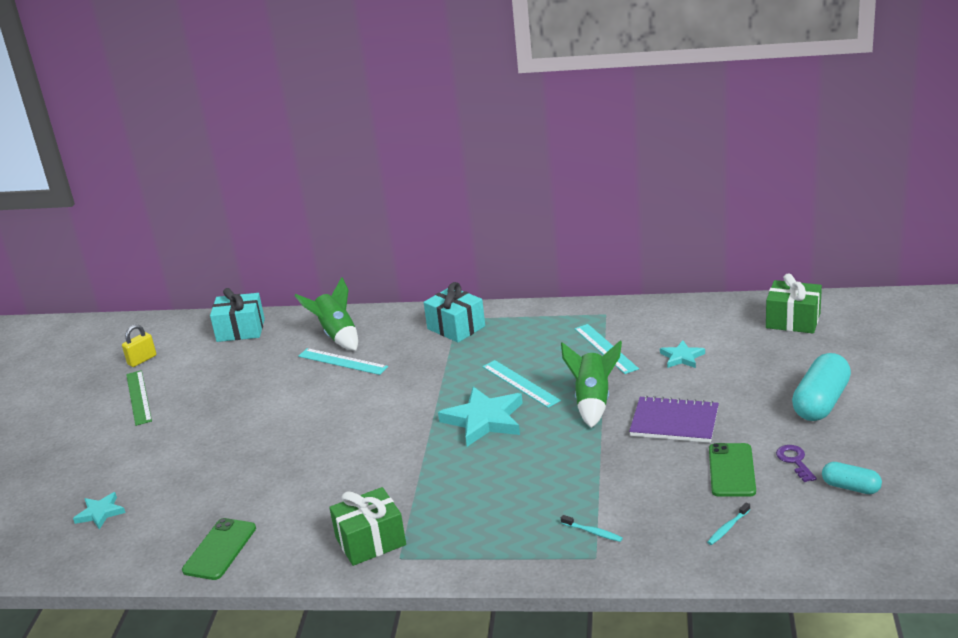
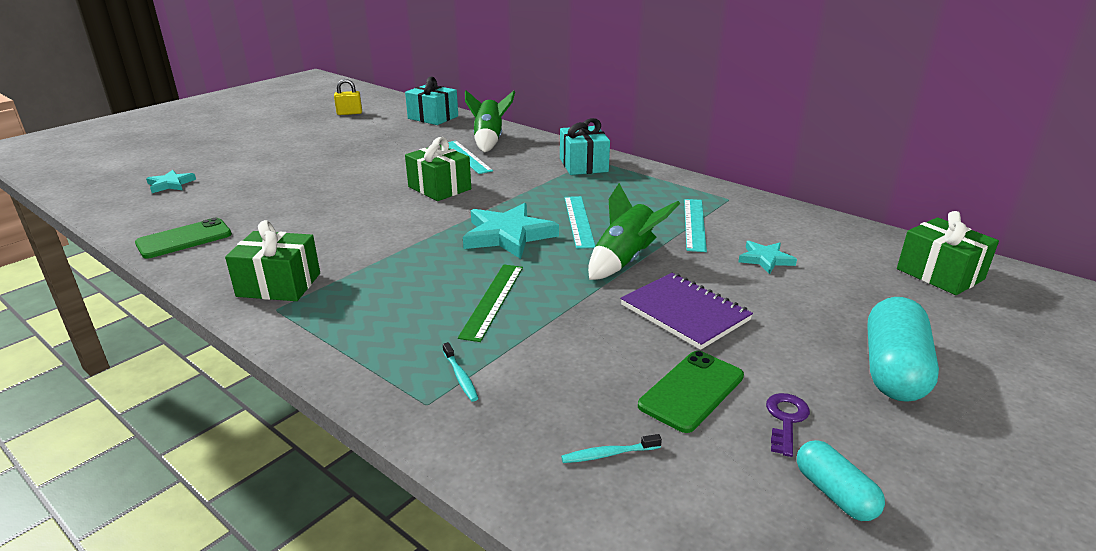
camera: 30 degrees right, 0 degrees up
green ruler [126,370,152,426] -> green ruler moved to [458,264,523,342]
turquoise capsule [792,353,851,421] -> turquoise capsule turned 45 degrees counterclockwise [867,297,939,402]
none -> green gift [405,137,471,201]

